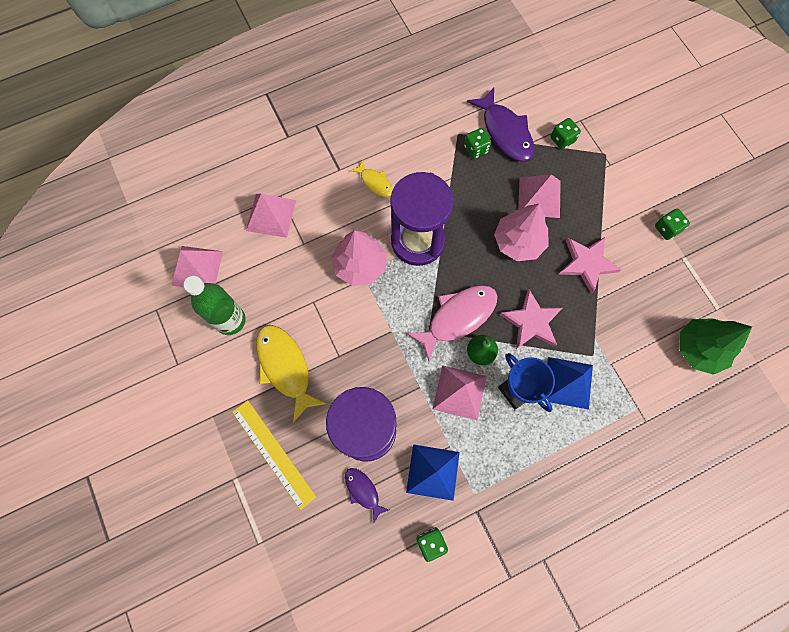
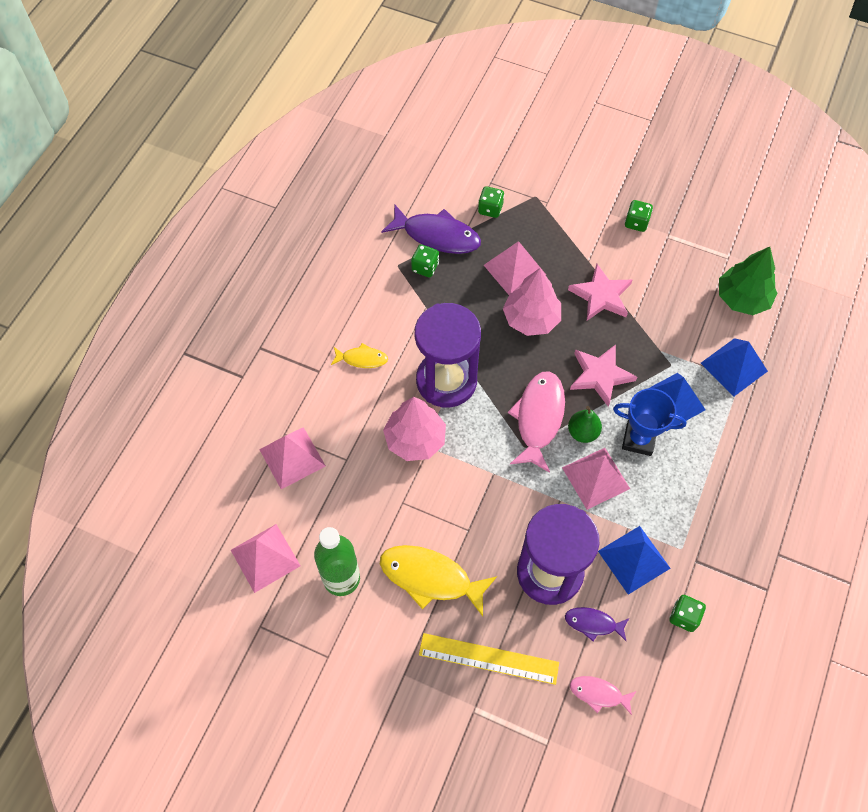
camera: 40 degrees left, 10 degrees down
none -> pink fish [570,676,636,715]
none -> blue pyramid [701,338,768,397]

